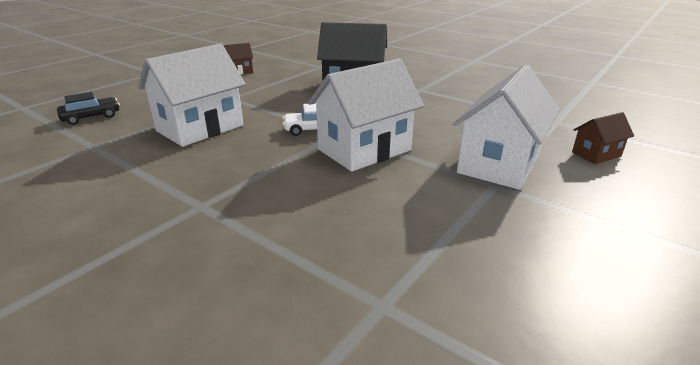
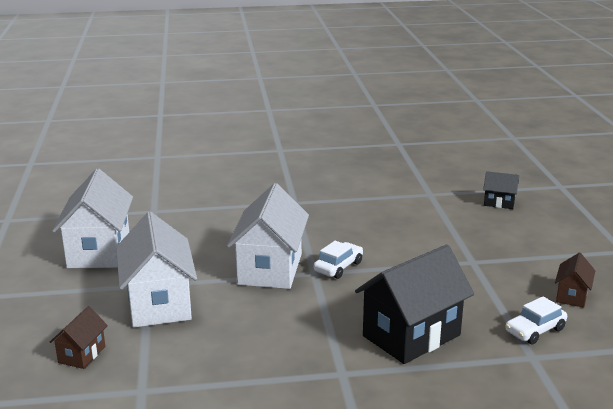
camera: 135 degrees right, 5 degrees down
black car [57,92,120,125] -> black house [483,171,519,209]
white house [138,44,246,147] -> white house moved to [52,169,133,268]
none -> white car [505,296,567,345]

